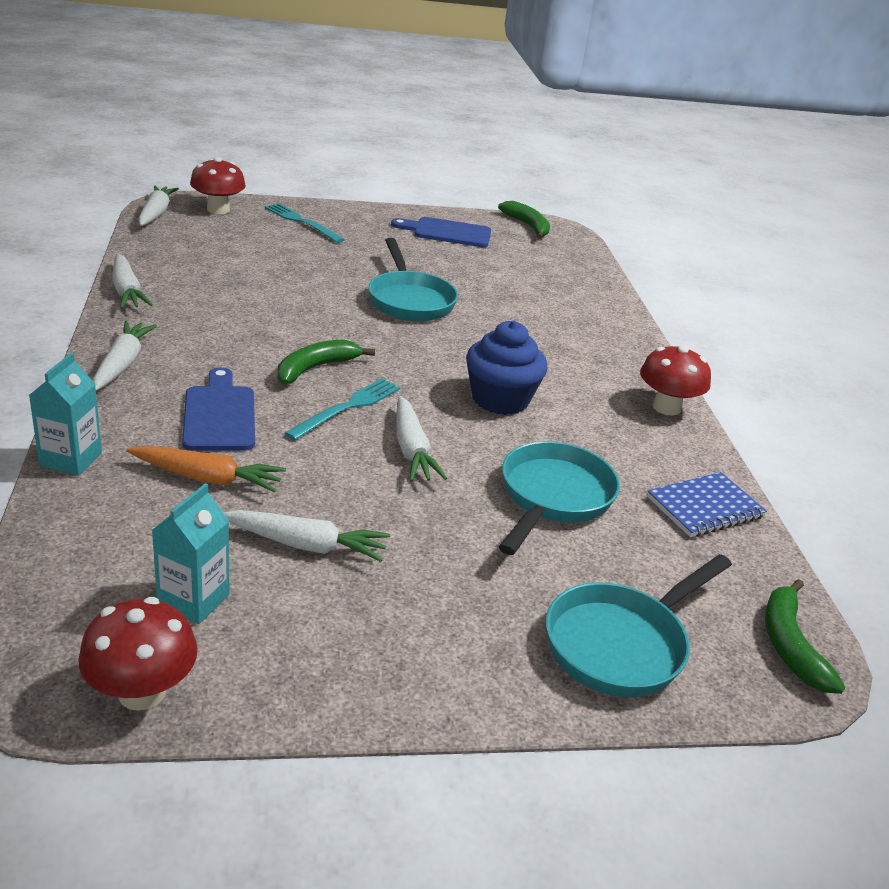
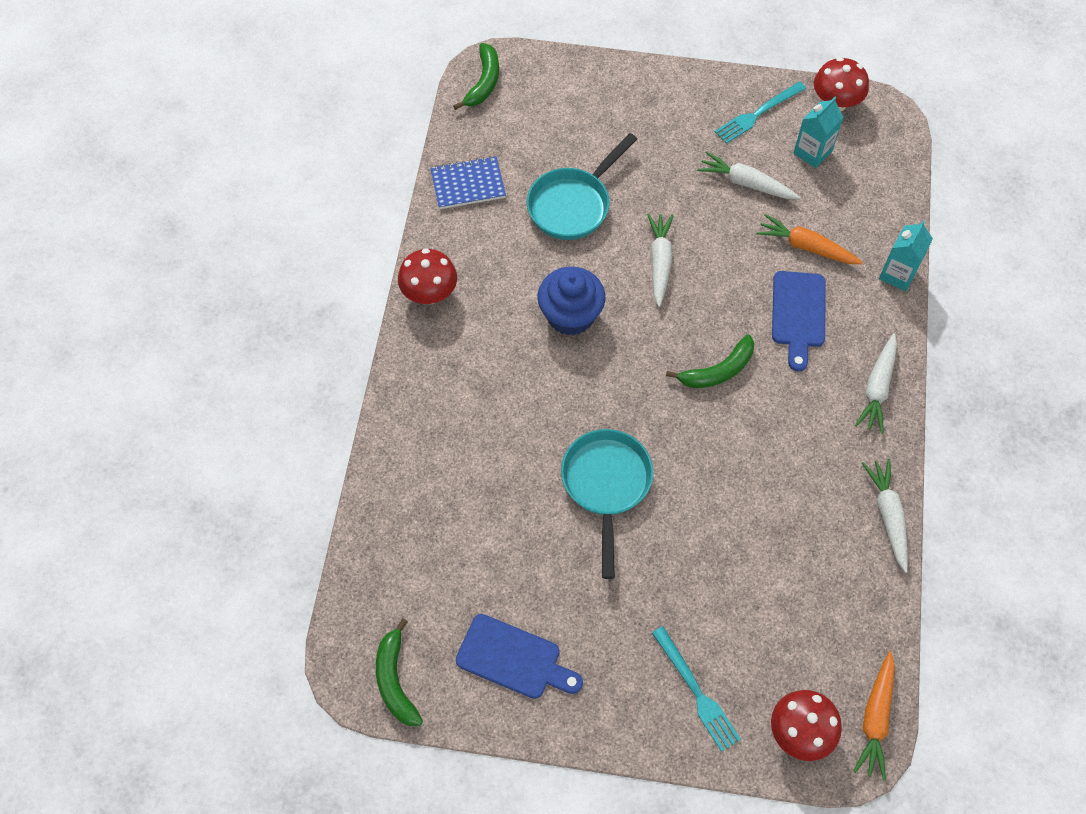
camera: 160 degrees left, 30 degrees up
white carrot [138,186,179,226] -> orange carrot [853,651,895,780]
turquoise fork [285,378,401,440] -> turquoise fork moved to [715,82,806,144]
turquoise pan [546,554,732,697] -> none

